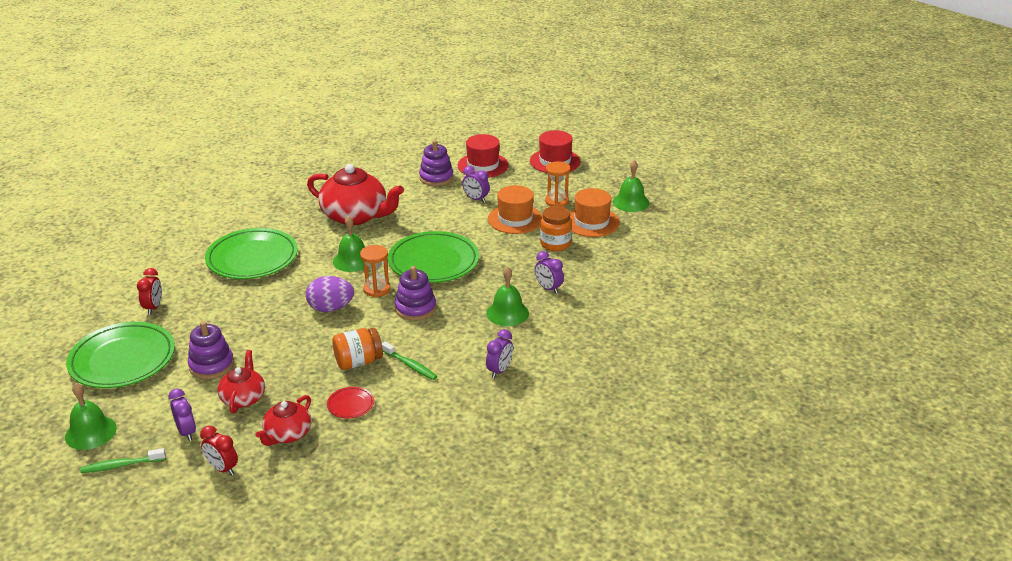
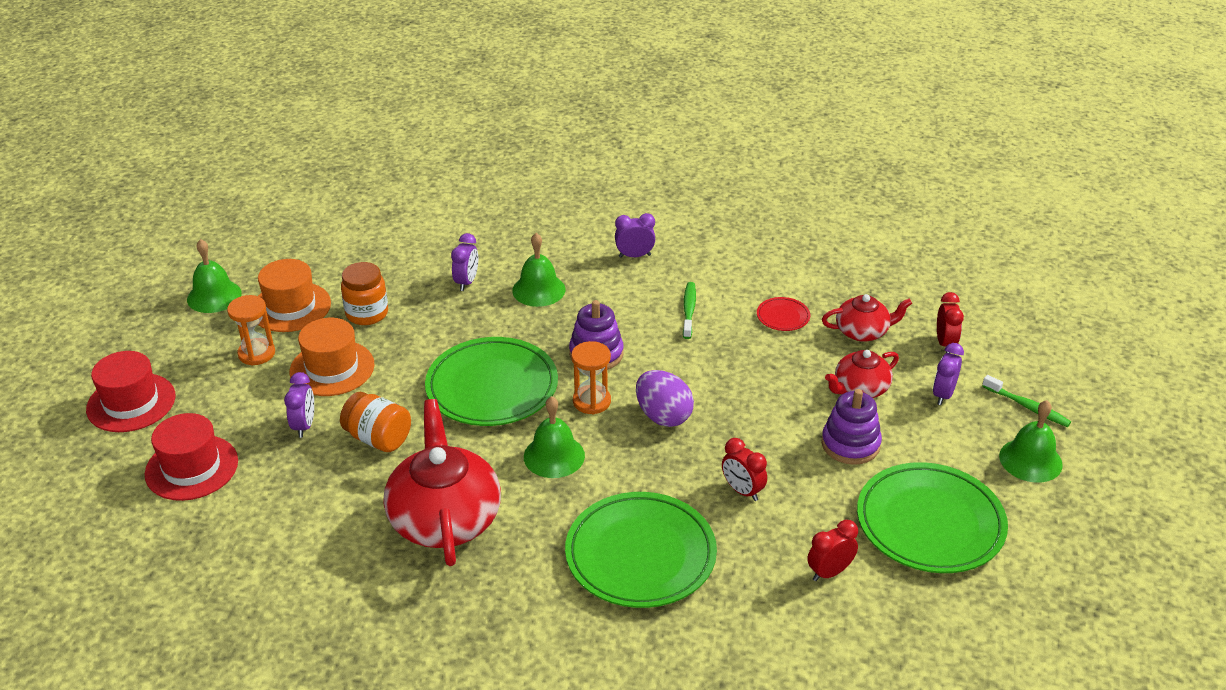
camera: 125 degrees left, 5 degrees up
orange jar [332,328,383,370] -> orange jar moved to [340,392,411,452]
purple stacking toy [419,140,453,186] -> none
none -> red clock [722,438,767,501]

